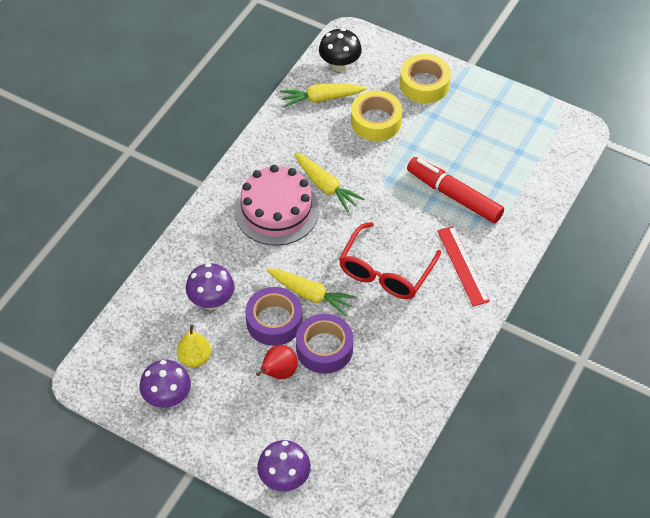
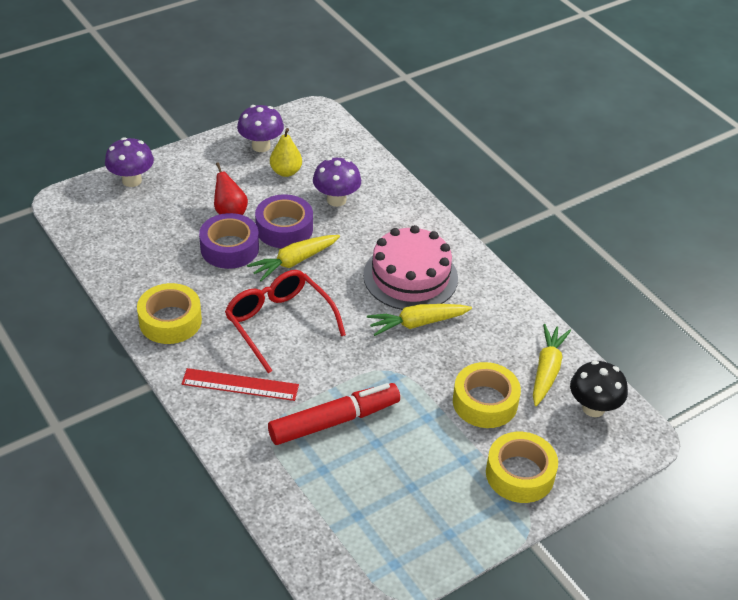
camera: 115 degrees right, 10 degrees down
none -> yellow tape [137,283,202,344]

